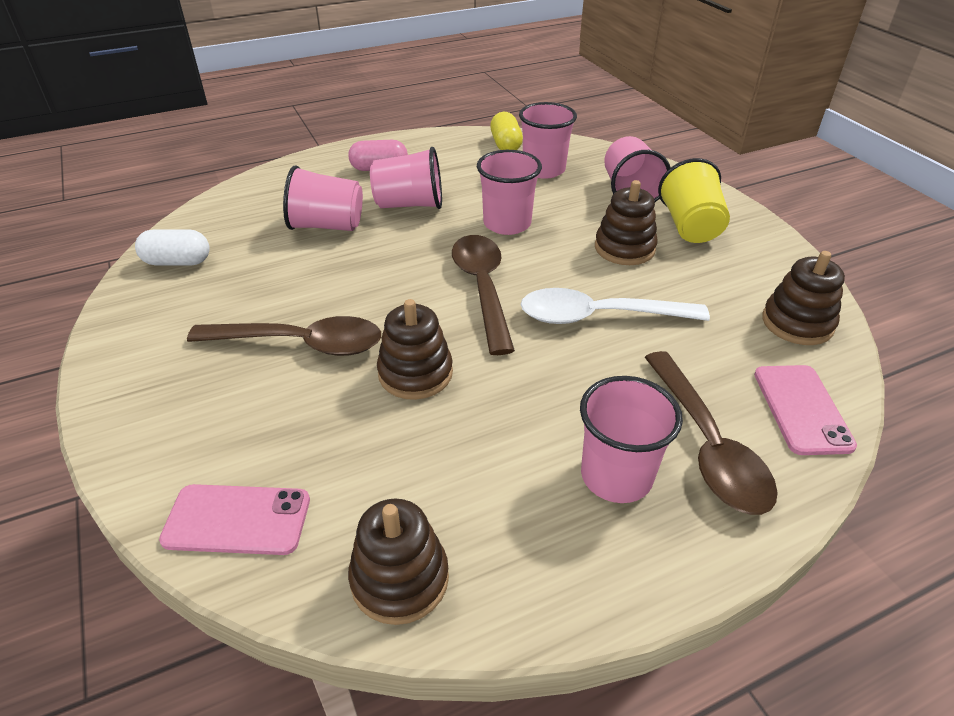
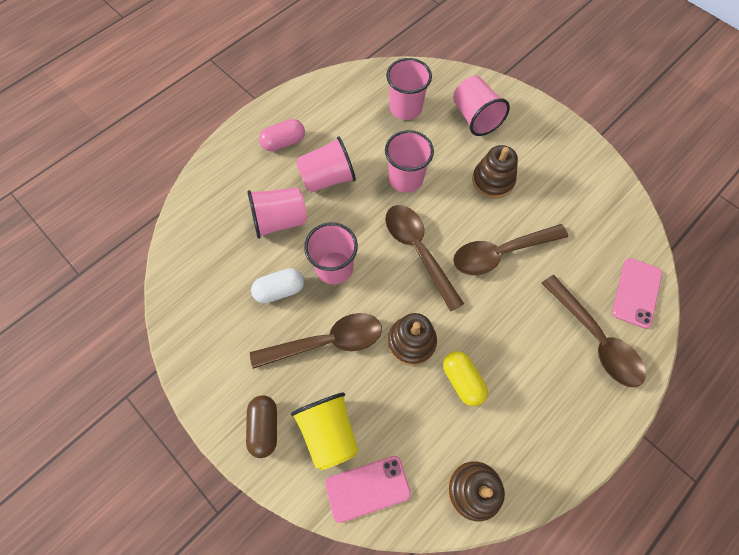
camera: 20 degrees left, 25 degrees up
white capsule [135,229,210,266] -> white capsule moved to [251,268,304,303]
yellow capsule [490,112,523,150] -> yellow capsule moved to [443,351,488,406]
white spoon [520,288,710,324] -> brown spoon [453,224,568,275]
pink cup [580,376,683,503] -> pink cup moved to [304,222,358,285]
yellow cup [658,158,730,243] -> yellow cup moved to [291,392,359,470]
pink phone [754,365,857,455] -> pink phone turned 45 degrees clockwise [612,258,662,329]
brown stacking toy [762,251,845,345] -> none
none -> brown capsule [246,396,277,458]

